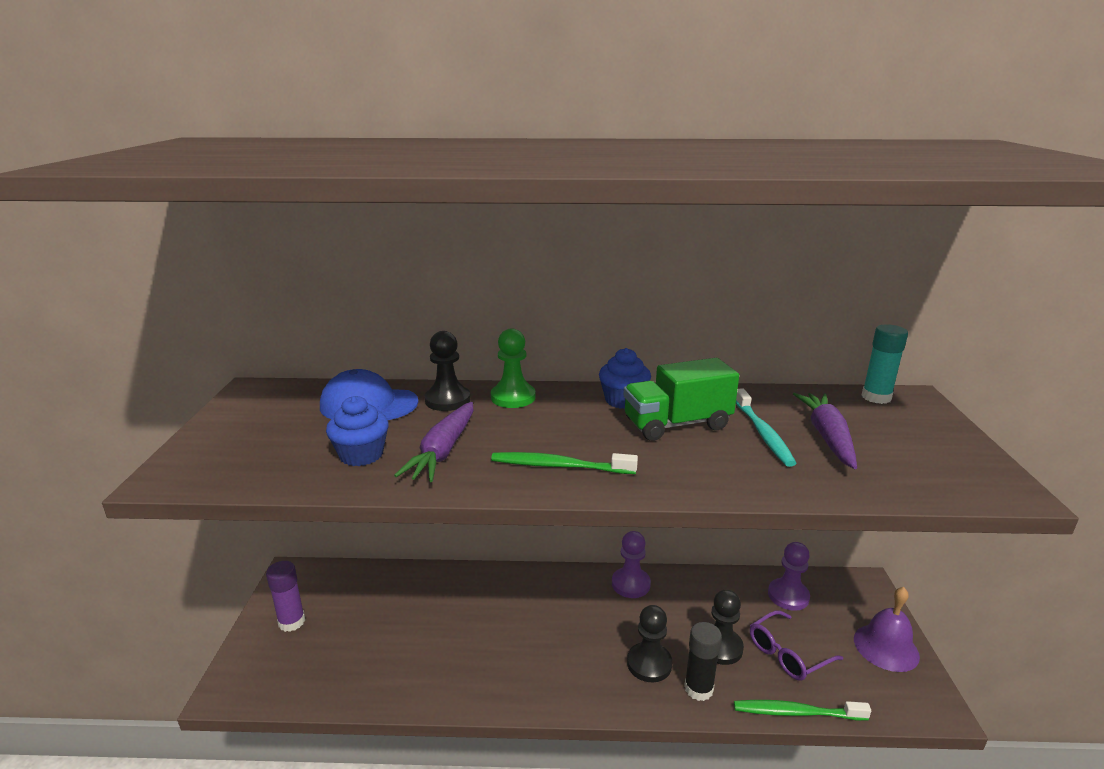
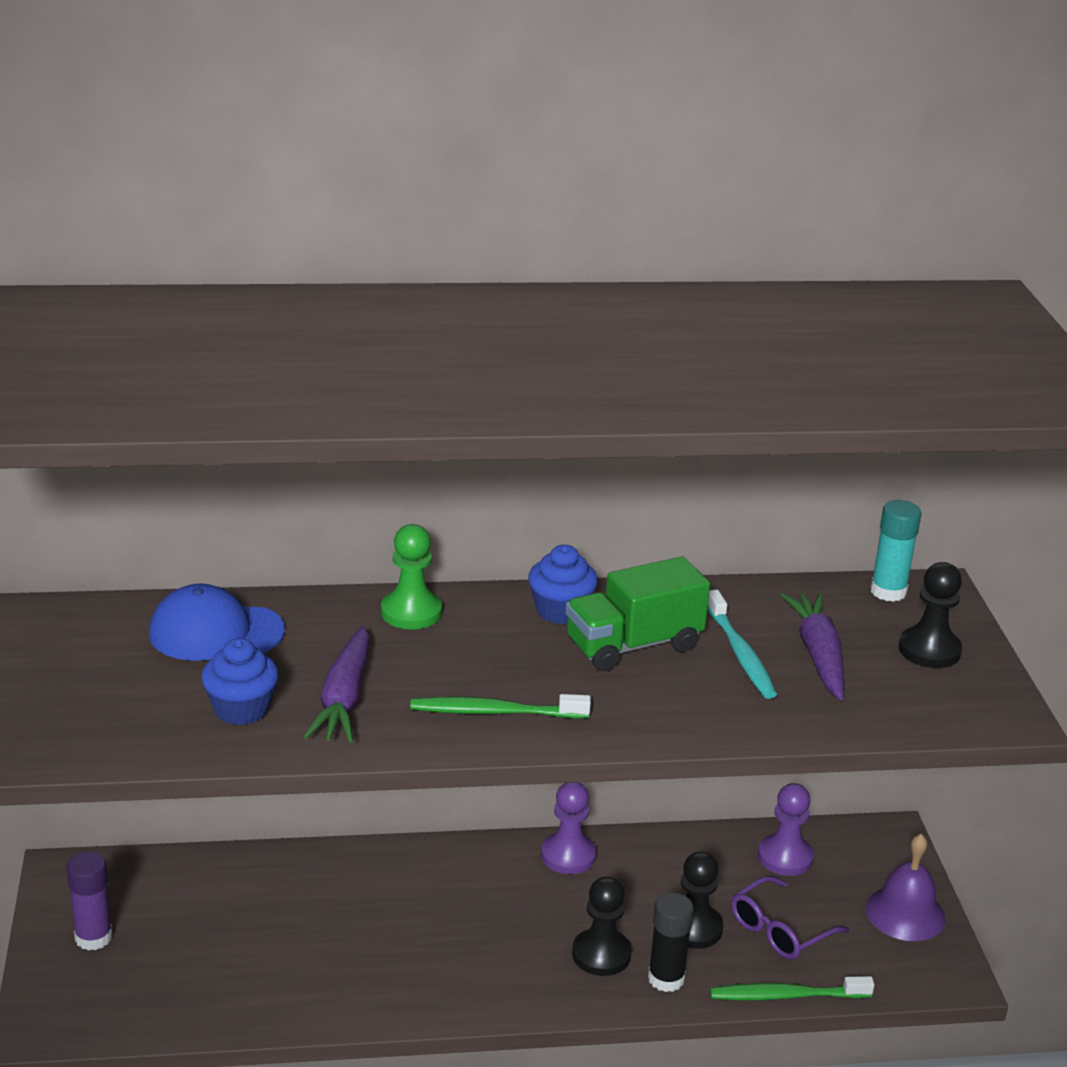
camera: 10 degrees left, 5 degrees up
black pawn [425,331,470,411] -> black pawn moved to [899,562,962,668]

